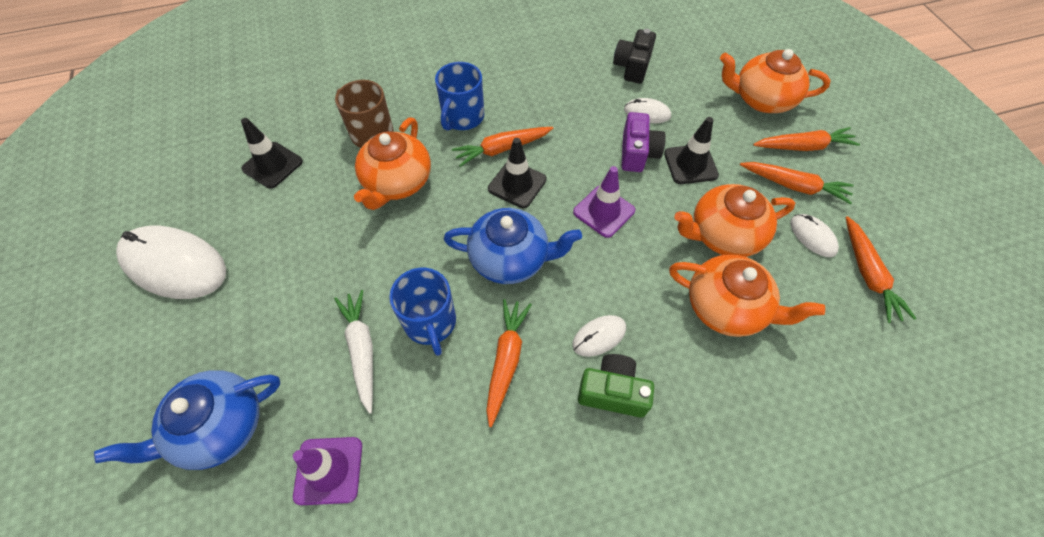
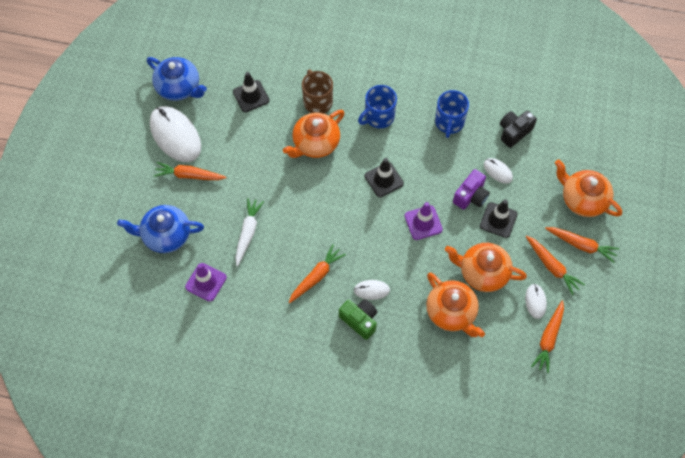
camera: 30 degrees right, 5 degrees up
blue mug [389,268,456,356] -> blue mug moved to [435,90,469,138]
blue teapot [444,208,582,284] -> blue teapot moved to [147,57,207,101]
orange carrot [452,127,553,167] -> orange carrot moved to [154,162,226,180]

